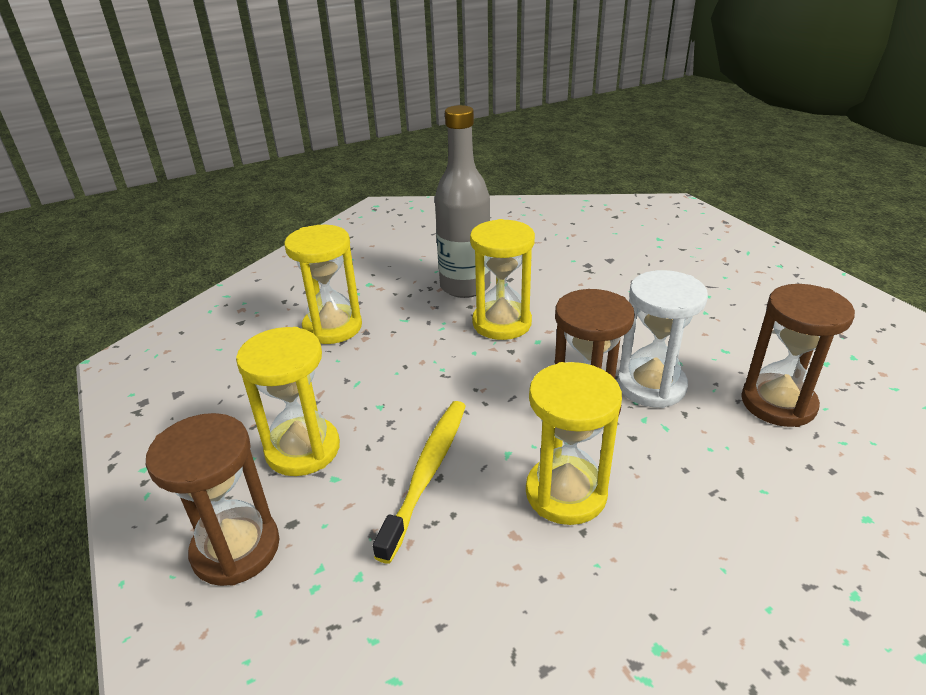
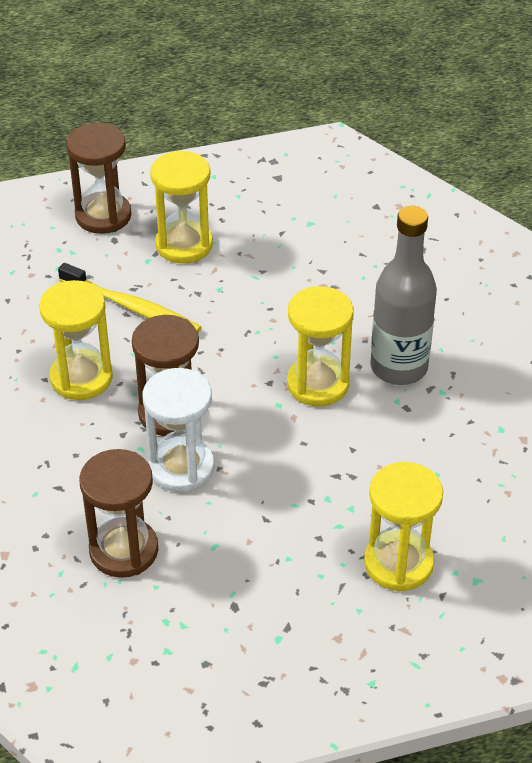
camera: 100 degrees right, 10 degrees up
yellow hourglass [284,225,362,344] -> yellow hourglass moved to [364,462,443,592]

